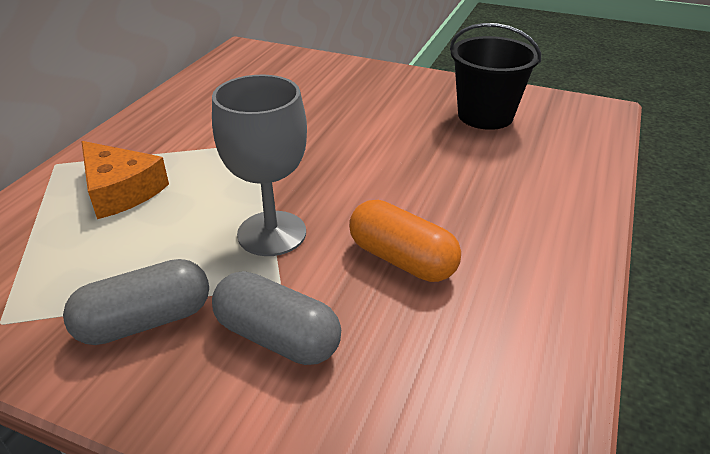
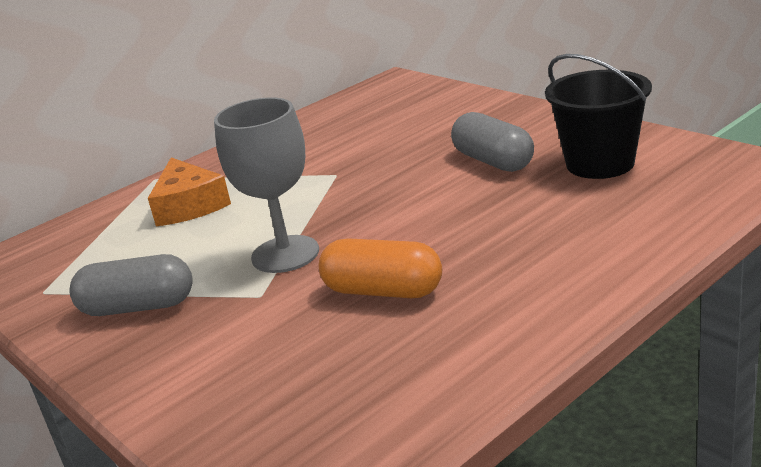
camera: 30 degrees right, 10 degrees down
grey capsule [212,271,341,365] -> grey capsule moved to [451,112,534,172]
orange capsule [349,200,461,282] -> orange capsule turned 45 degrees counterclockwise [318,238,442,298]

